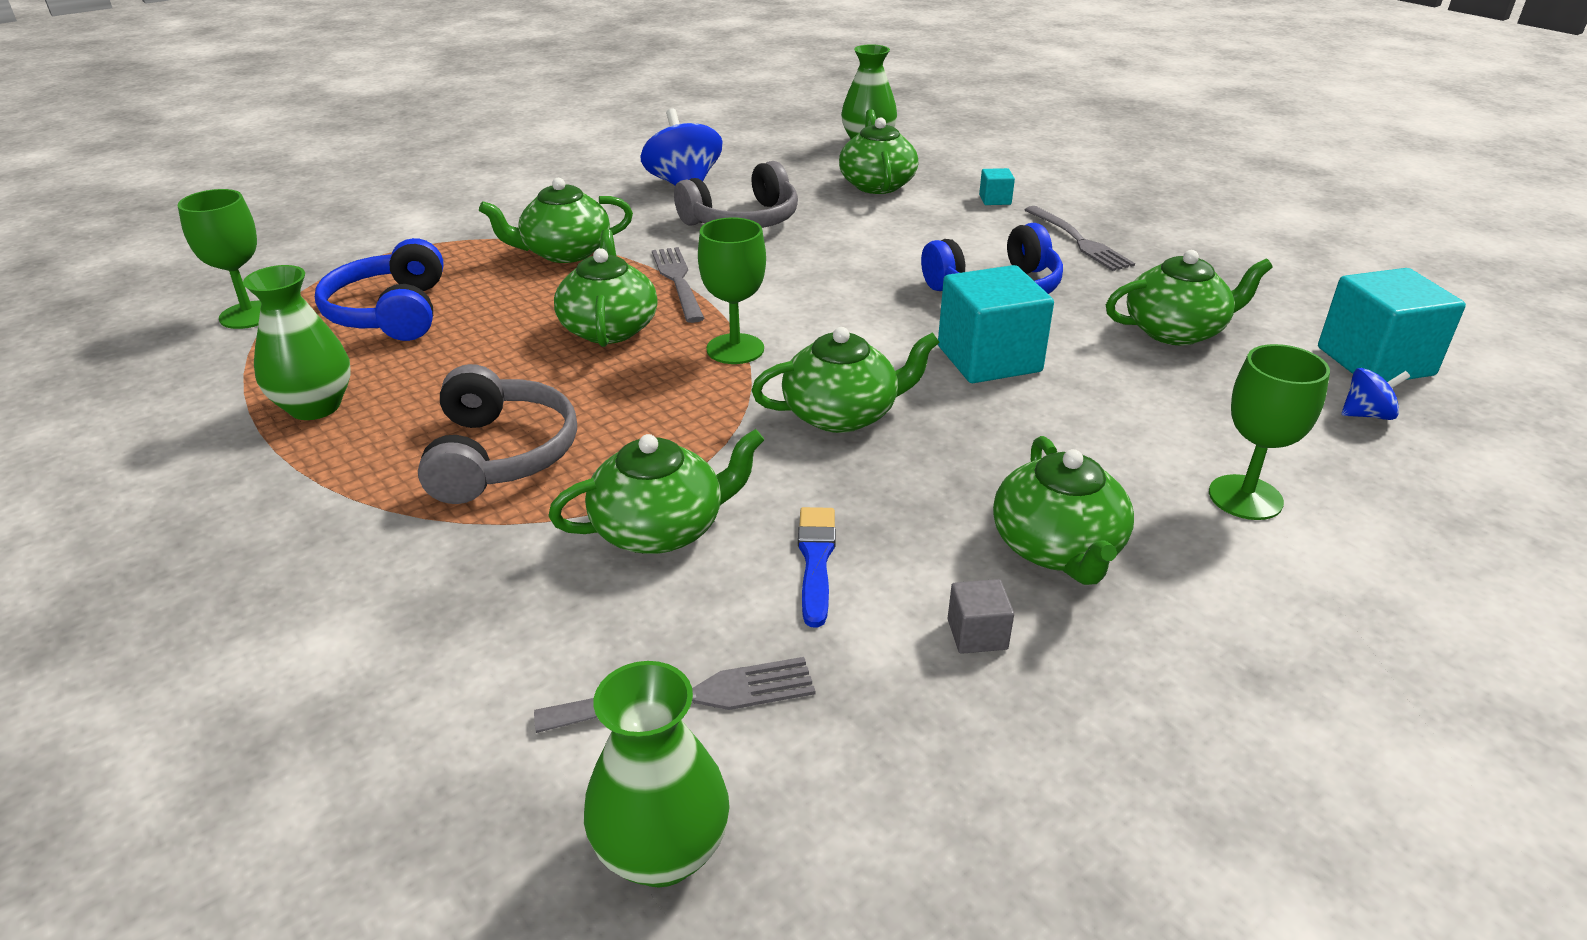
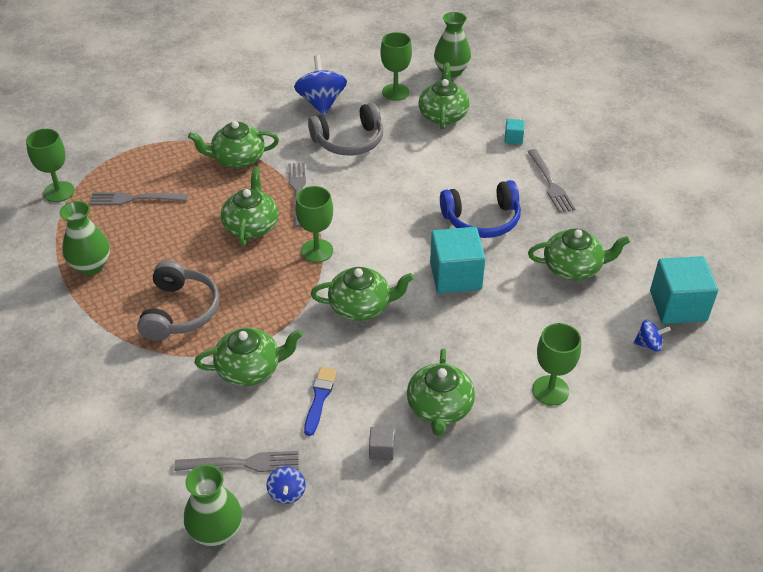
camera: 10 degrees right, 10 degrees up
blue headphones [315,238,444,341] -> grey fork [89,192,188,205]
none -> blue spinning top [266,466,306,504]
none -> green goblet [380,32,412,101]

